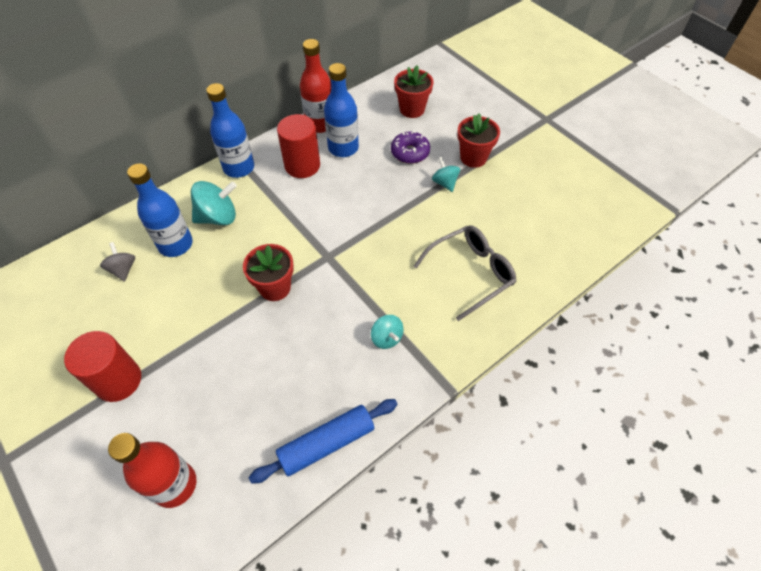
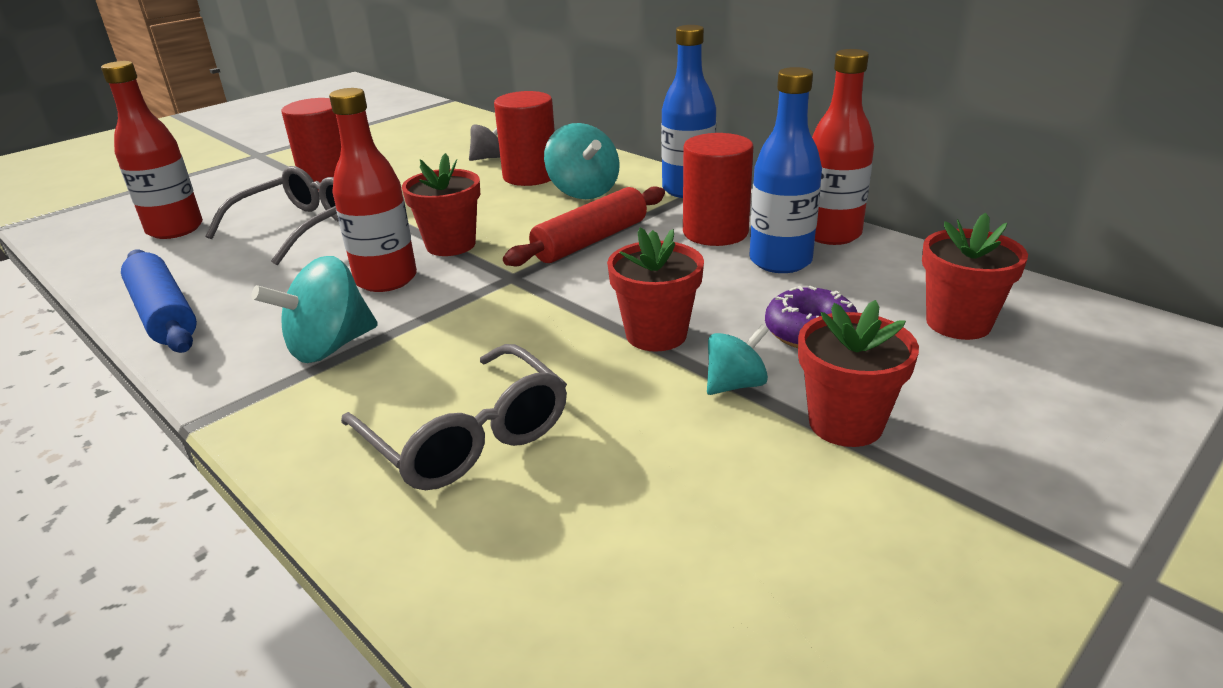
camera: 85 degrees right, 25 degrees down
blue bottle [127,163,193,257] -> red cylinder [494,91,555,186]
turquoise spinning top [371,315,403,349] -> turquoise spinning top [251,256,378,363], size x1.65
none -> grey glasses [205,166,339,266]
none -> red bottle [329,88,417,292]
none -> red rolling pin [503,187,665,266]
none -> red flower pot [607,227,704,352]

